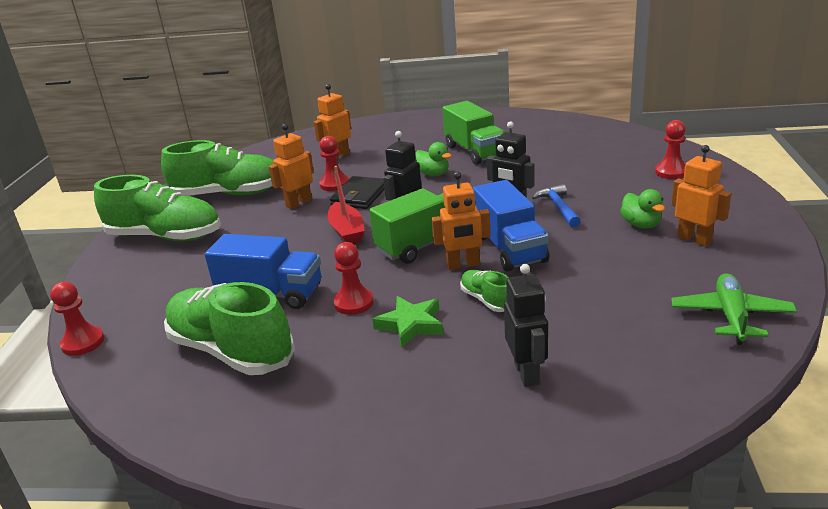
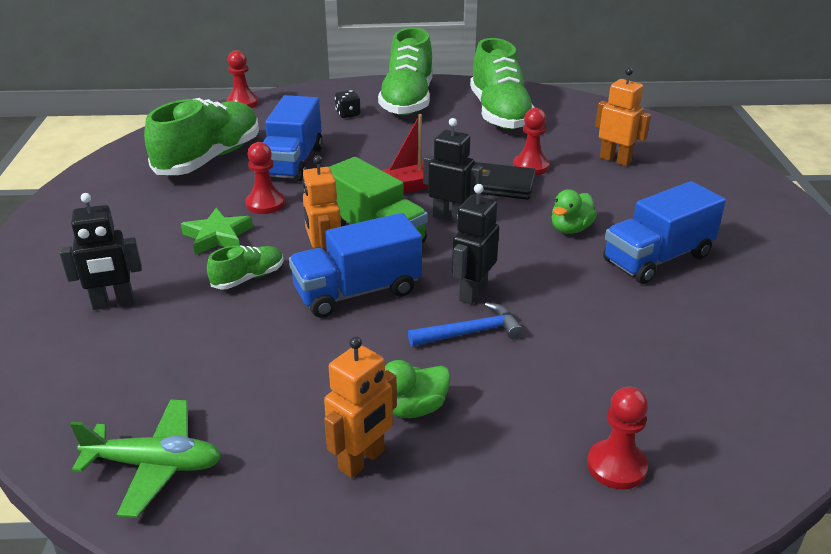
camera: 80 degrees right, 5 degrees up
orange robot [269,124,314,209] -> none
green truck [442,101,504,165] -> blue truck [603,181,726,284]
none -> black dice [335,90,361,118]

